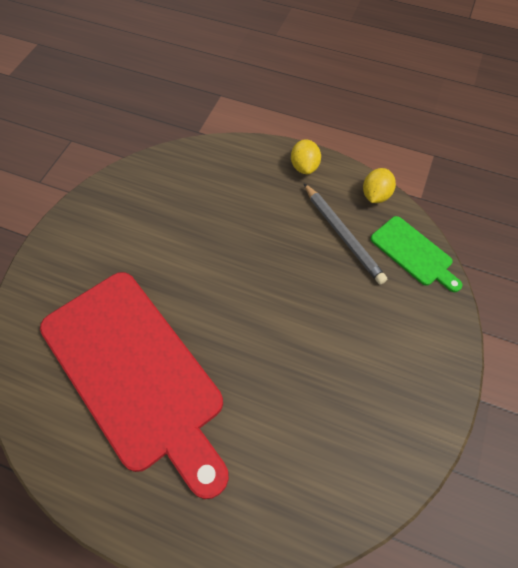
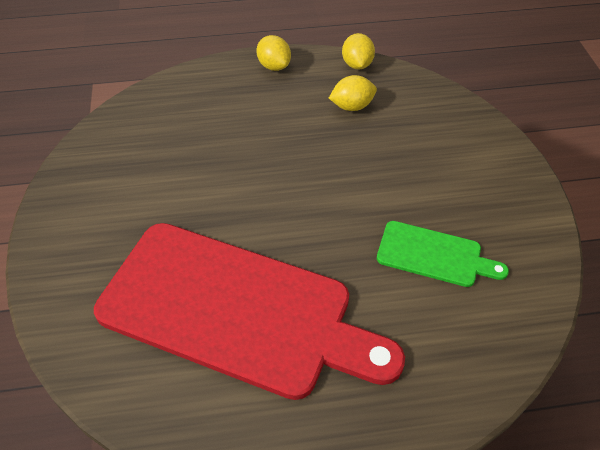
camera: 30 degrees left, 10 degrees down
grey pencil [304,184,387,285] -> yellow lemon [329,75,377,111]
green cutting board [371,216,462,292] -> green cutting board moved to [377,221,509,287]

